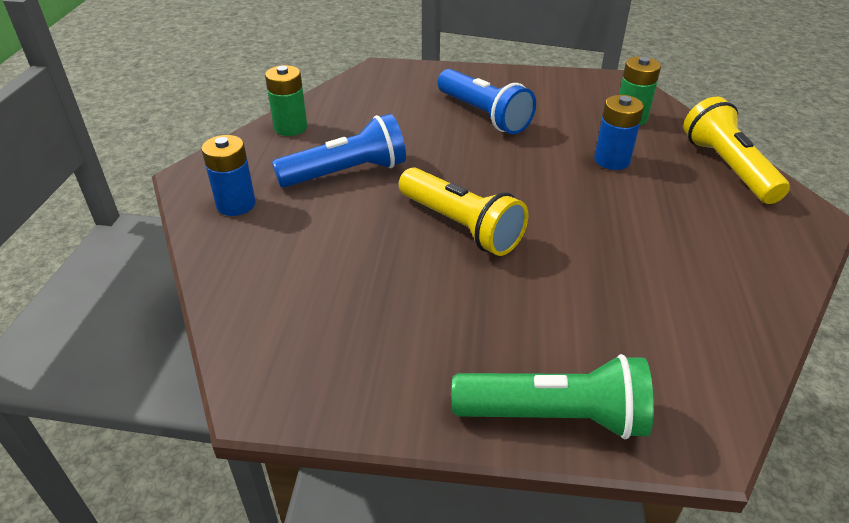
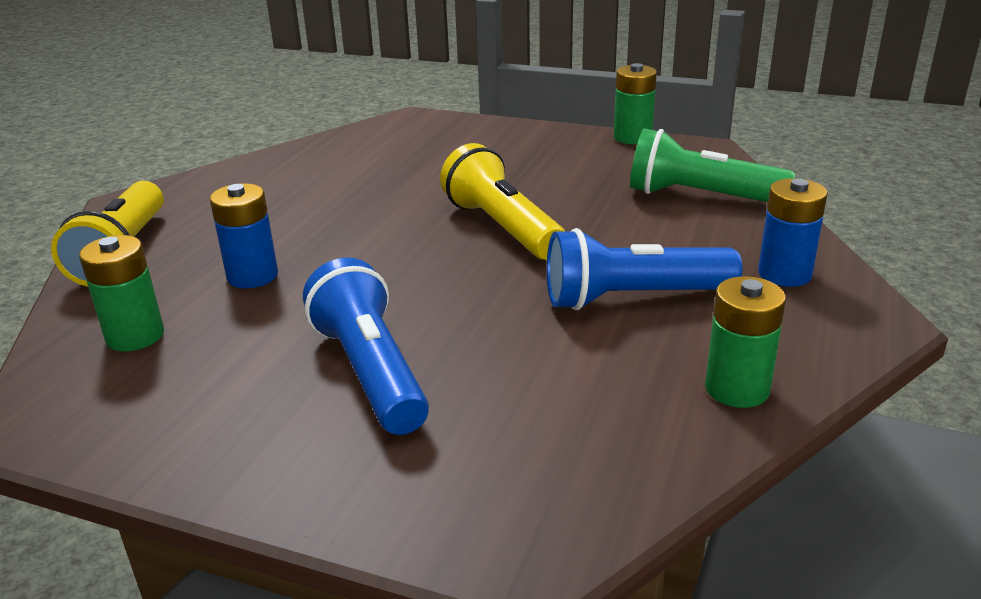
camera: 165 degrees left, 10 degrees down
green flashlight [452,354,654,439] -> green flashlight moved to [630,128,795,202]
none -> green battery [614,63,657,144]

